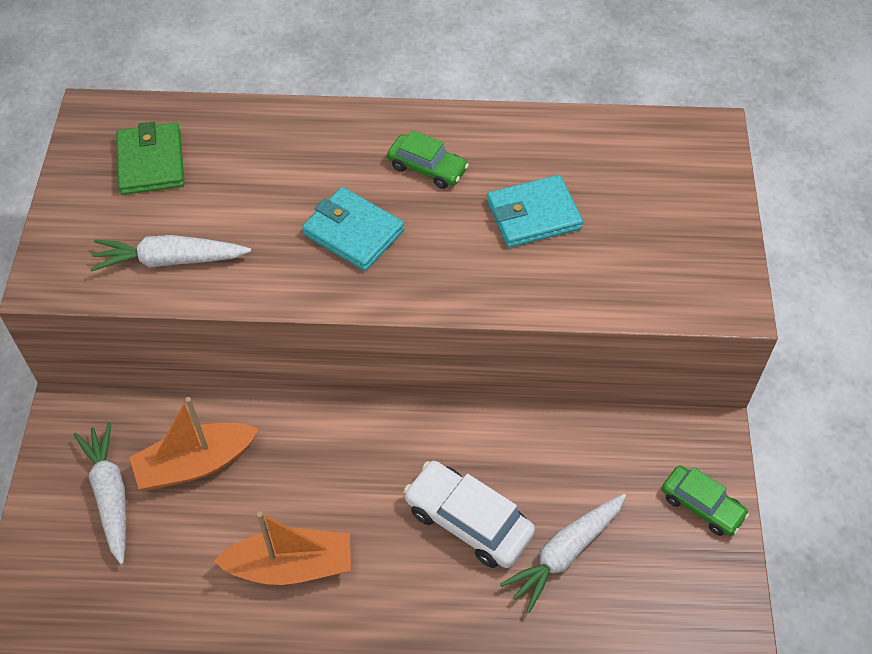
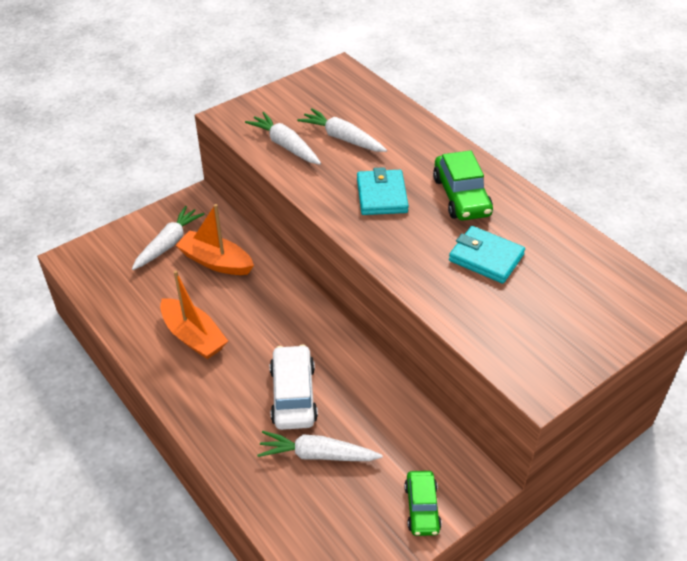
camera: 50 degrees right, 10 degrees down
green wallet [116,122,184,195] -> none
green car [387,130,469,189] -> green car [433,150,493,221], size x1.54
none -> white carrot [297,108,387,152]

